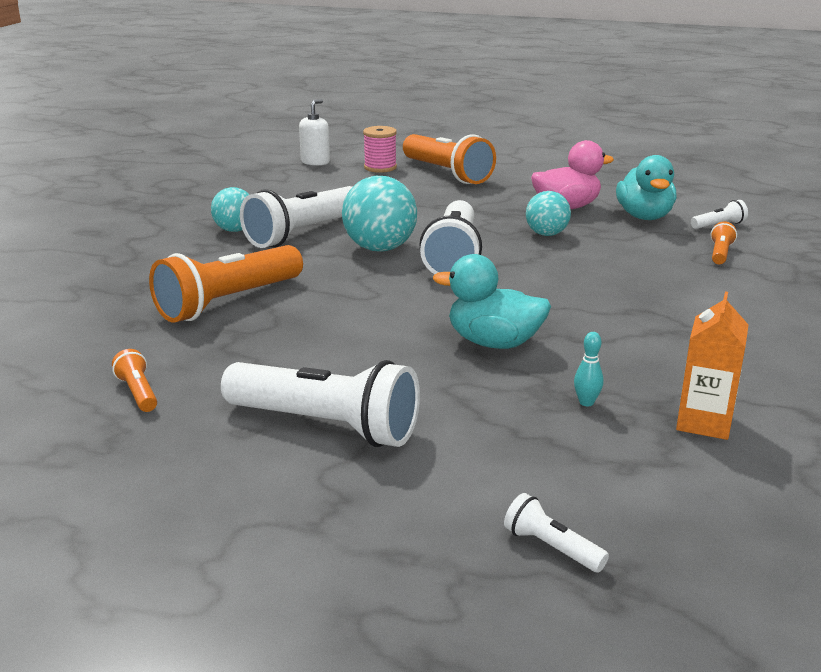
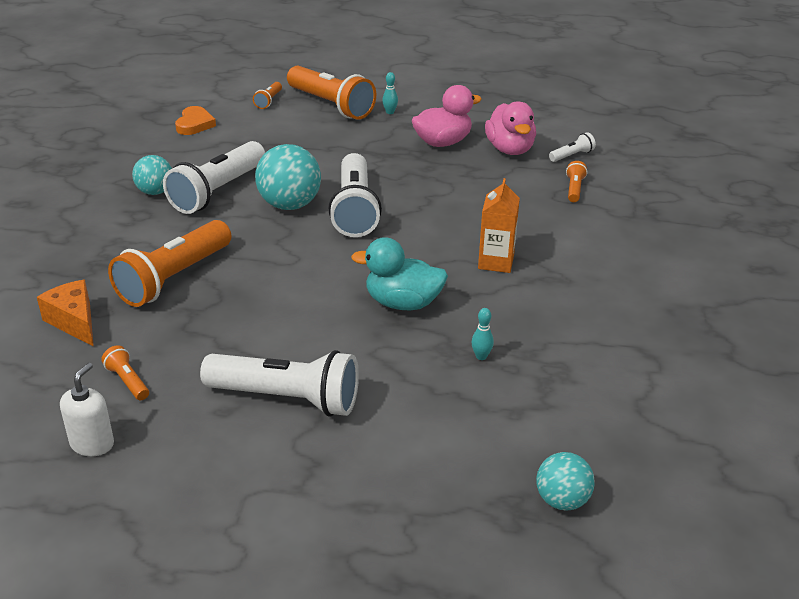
camera: 10 degrees left, 10 degrees up
white soap dispenser [299,99,330,166] -> white soap dispenser moved to [60,363,114,456]
pink spool [363,126,397,173] -> orange flashlight [253,82,282,109]
white flashlight [504,493,609,572] -> none
turquoise ball [526,191,571,236] -> turquoise ball moved to [536,452,595,511]
turquoise duck [616,155,677,220] -> pink duck [485,102,536,155]
orange carton [676,291,748,440] -> orange carton moved to [478,178,520,273]
none -> orange cheese [37,280,94,347]
none -> orange heart [175,106,216,135]
none -> turquoise bowling pin [382,72,398,114]

